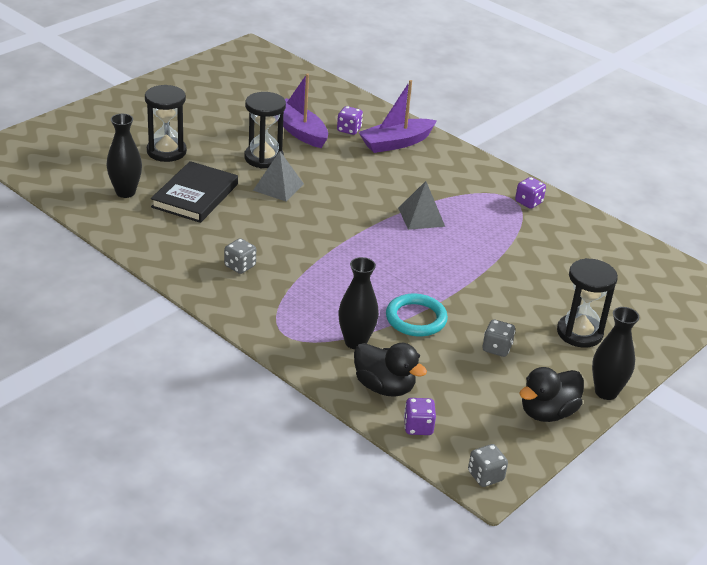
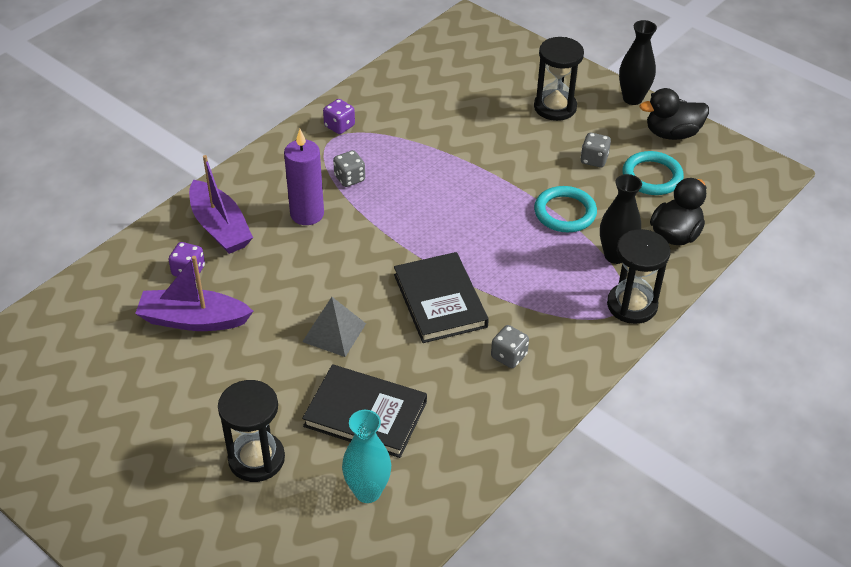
camera: 90 degrees left, 10 degrees up
black vase [107,114,142,198] -> turquoise vase [342,410,391,503]
black hourglass [244,92,286,168] -> black hourglass moved to [607,229,670,324]
purple boat [277,73,328,148] -> purple boat turned 45 degrees clockwise [135,256,253,331]
grey pyramid [398,181,445,230] -> none
purple dice [404,398,436,435] -> none
grey dice [468,444,508,487] -> grey dice moved to [333,150,365,187]
black duck [519,367,584,422] -> black duck turned 120 degrees clockwise [640,88,709,140]
none -> purple candle [284,129,324,225]
none -> black book [394,252,489,343]
none -> turquoise ring [623,151,684,195]

